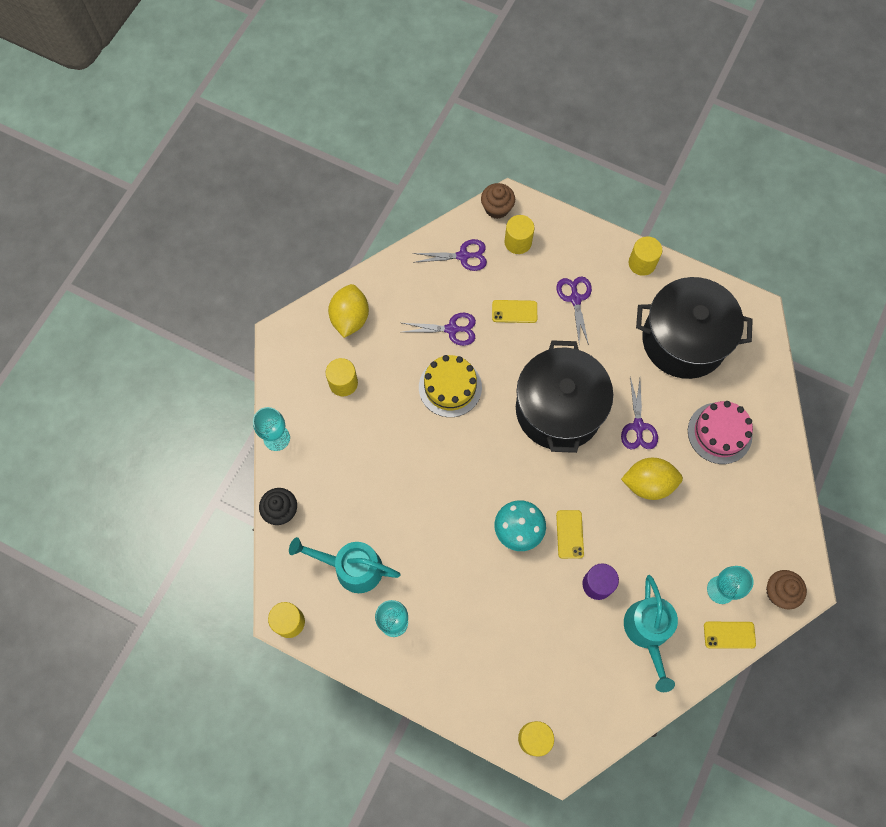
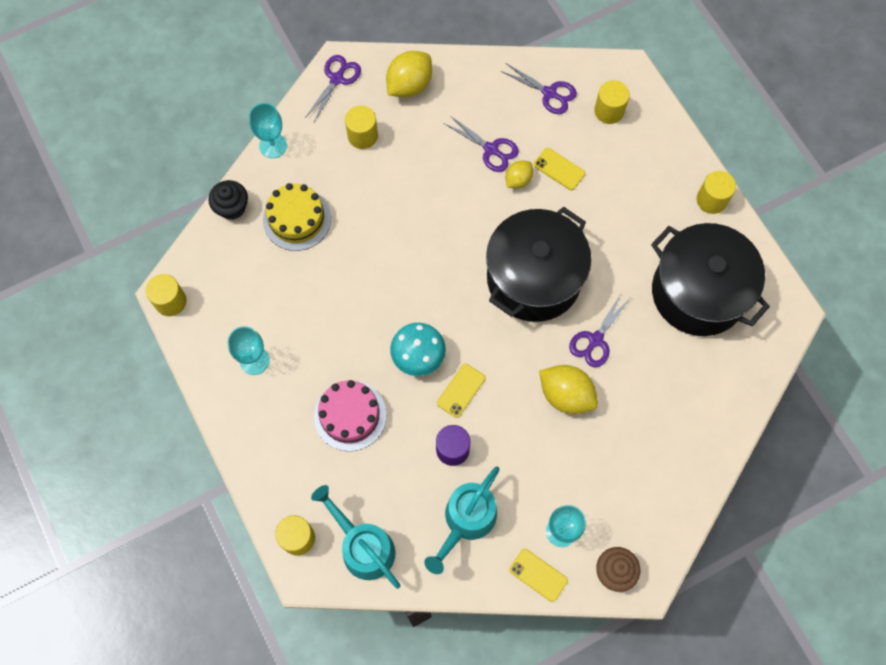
camera: 35 degrees right, 0 degrees up
turquoise watering can [289,537,401,593] -> turquoise watering can moved to [311,485,401,589]
yellow cake [419,355,482,417] -> yellow cake moved to [263,183,331,251]
brown cupcake [481,183,515,219] -> none
purple scissors [556,276,592,345] -> purple scissors moved to [305,55,361,122]
pink cake [688,401,753,464] -> pink cake moved to [314,380,387,451]
none -> yellow lemon [506,161,533,188]

